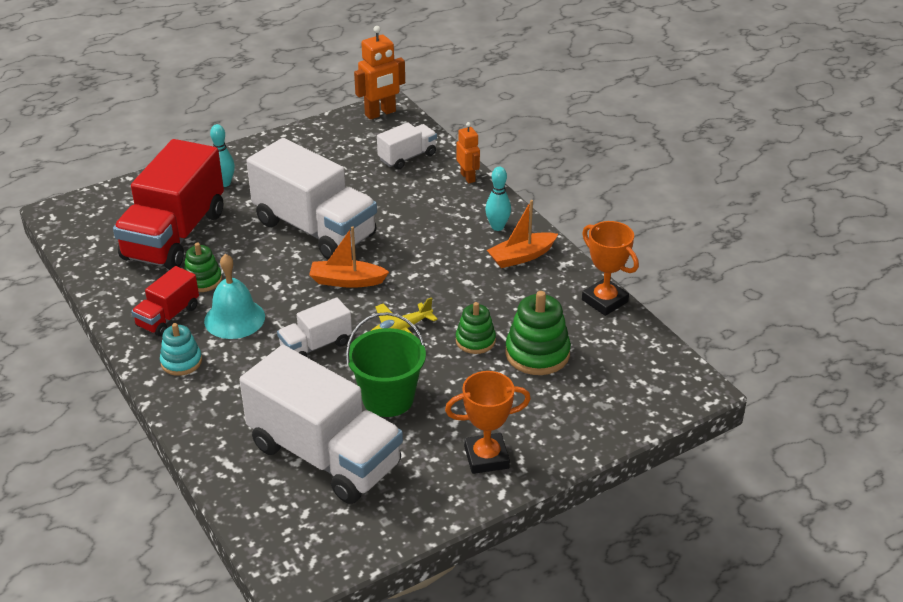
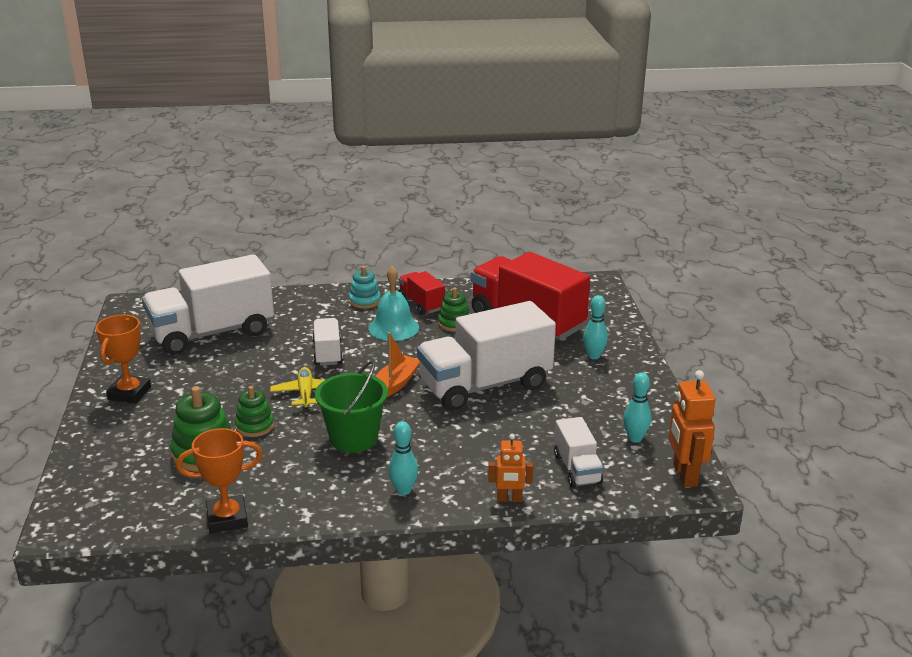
camera: 115 degrees right, 10 degrees down
green bucket [346,312,426,417] -> green bucket moved to [315,361,388,453]
orange boat [487,200,558,268] -> none
none -> turquoise bowling pin [623,372,651,443]

